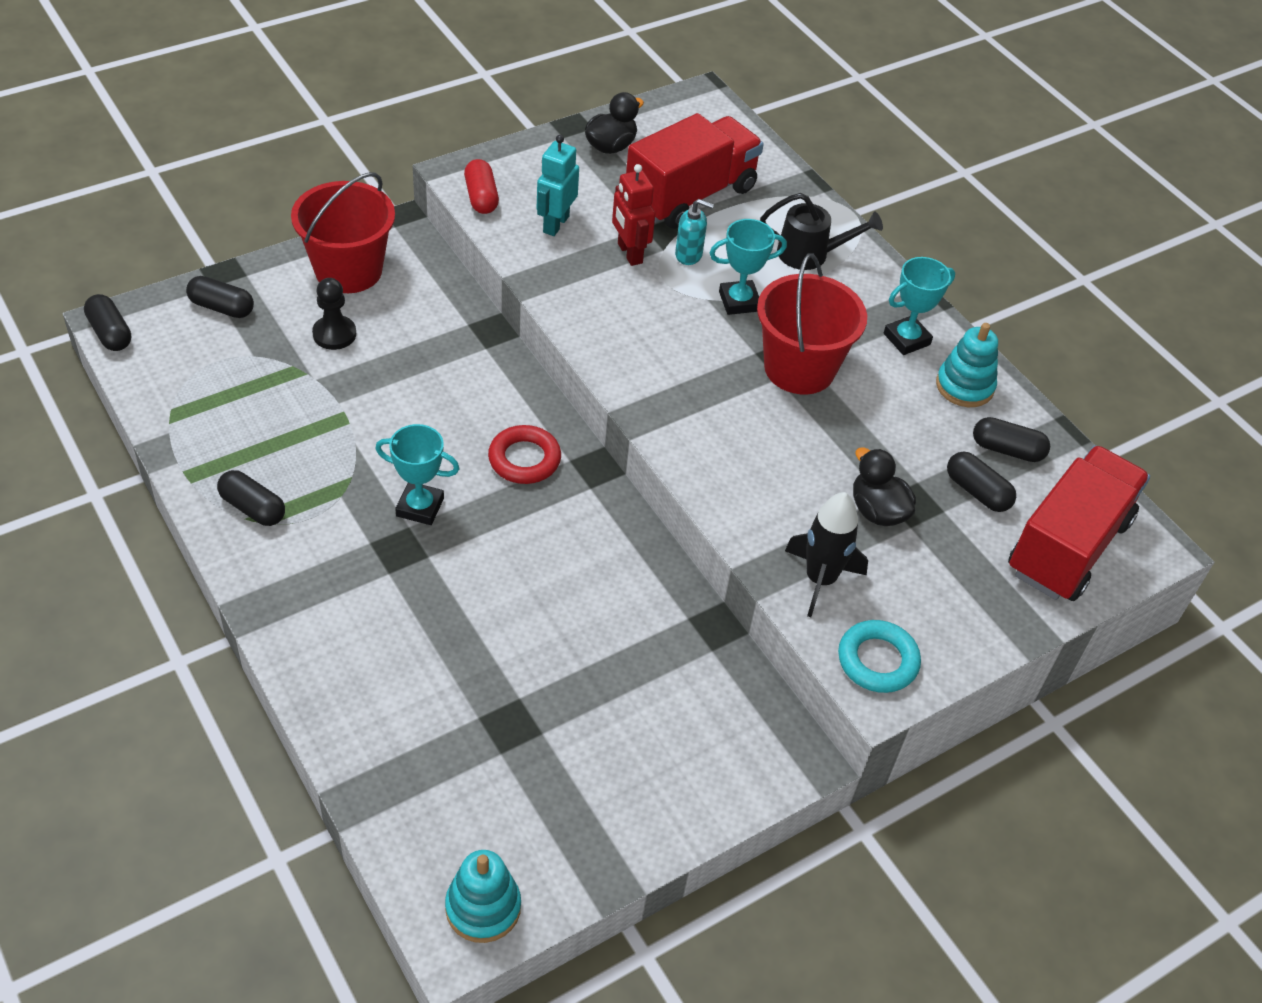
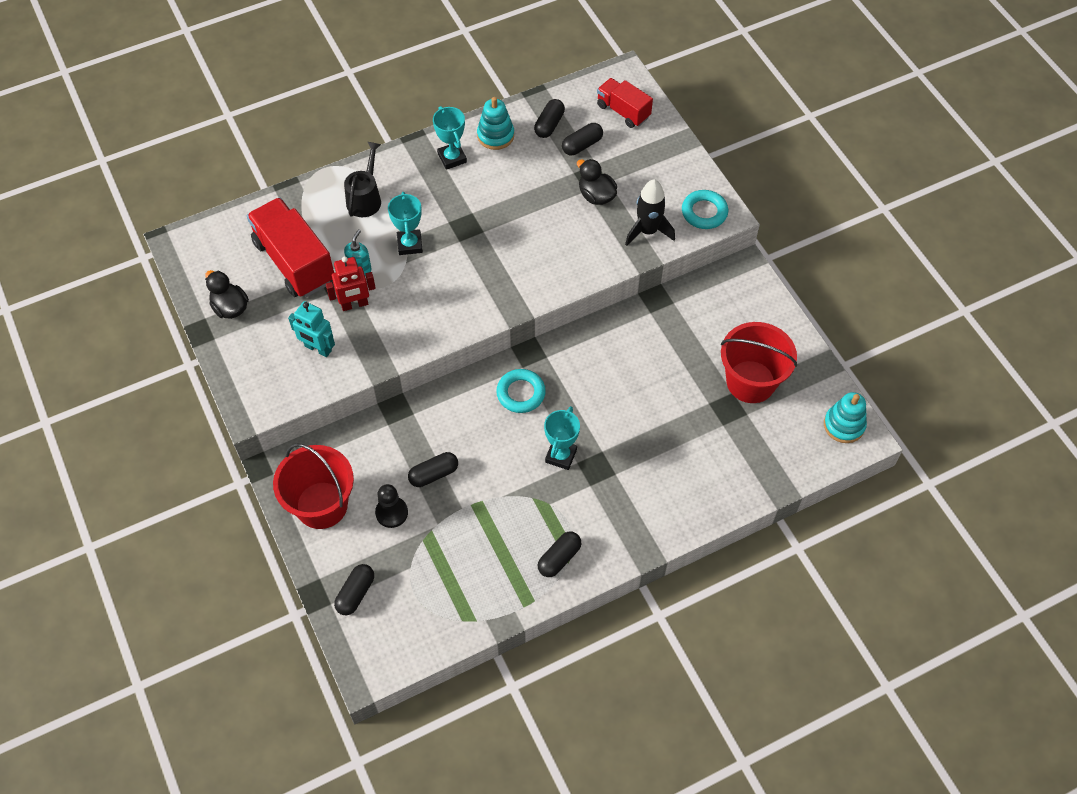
camera: 80 degrees left, 10 degrees up
black capsule [84,294,131,351] -> black capsule moved to [408,452,458,487]
red capsule [464,159,499,214] -> none
red ring [488,425,561,484] -> turquoise ring [496,369,546,413]
red bucket [757,253,867,394] -> red bucket moved to [721,322,797,403]
black duck [853,447,916,526] -> black duck turned 75 degrees clockwise [577,159,617,205]
red truck [1008,445,1150,601] -> red truck [597,78,653,128], size x0.58

